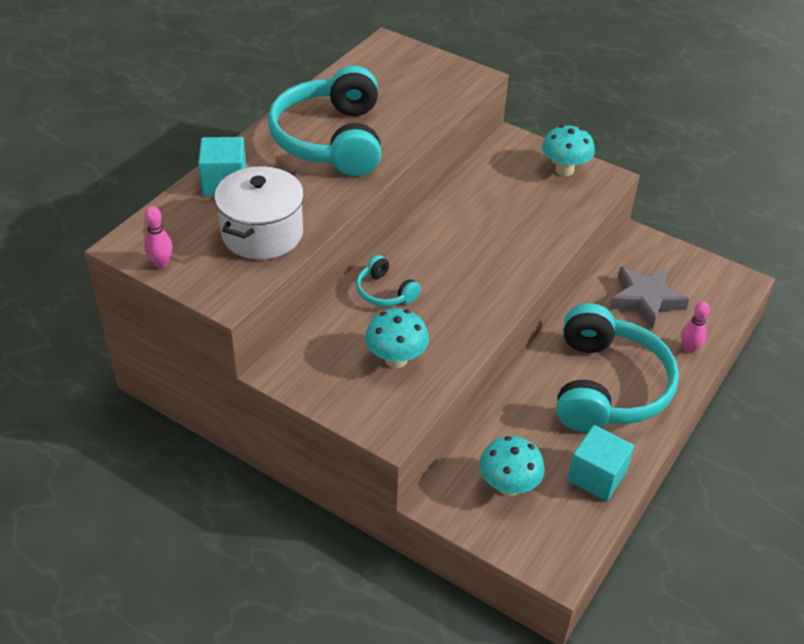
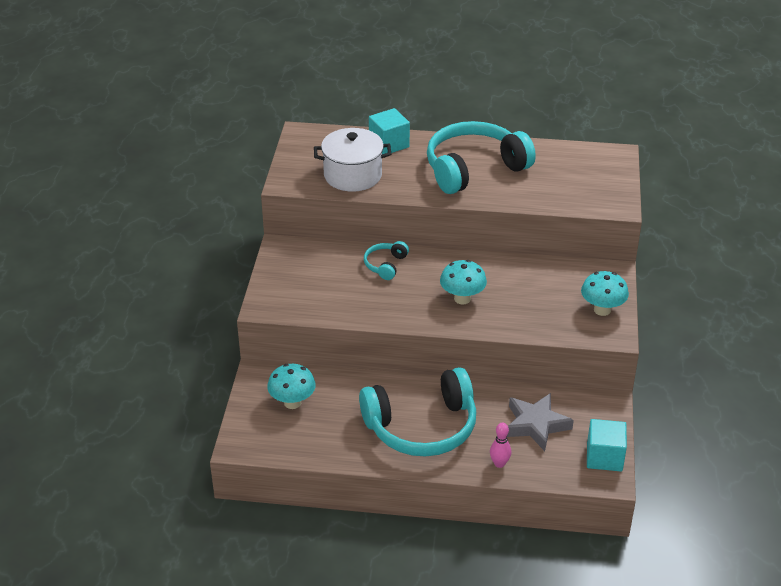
camera: 65 degrees right, 5 degrees down
pink bowling pin [144,206,173,268] -> none
turquoise mushroom [365,308,429,368] -> turquoise mushroom moved to [440,260,487,305]
turquoise cube [567,425,634,501] -> turquoise cube moved to [587,419,627,471]

